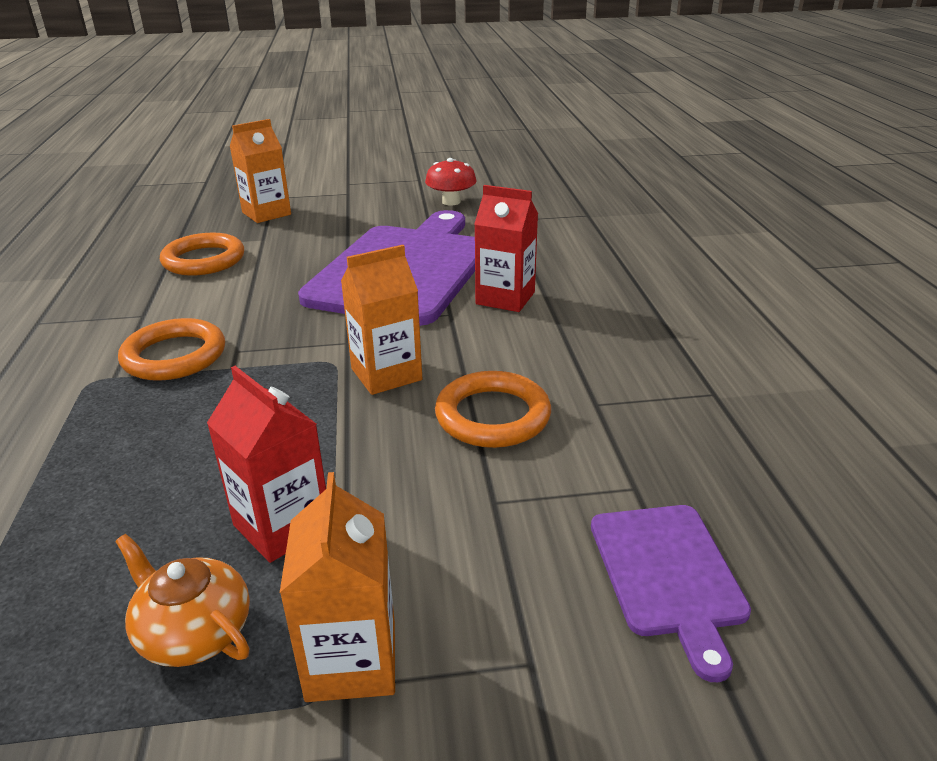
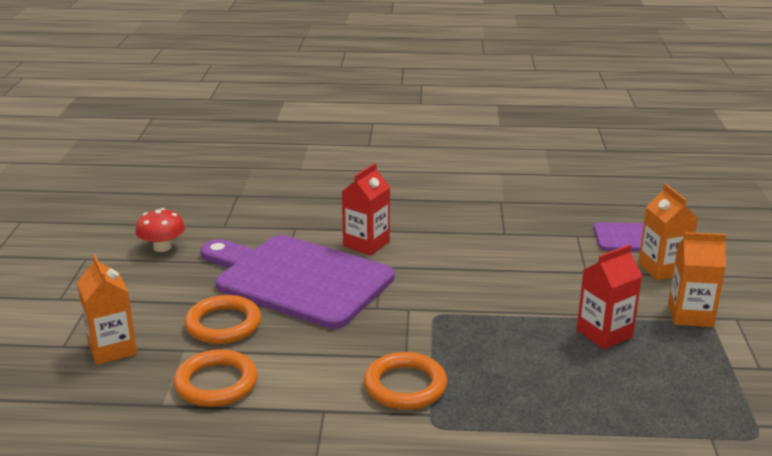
camera: 80 degrees left, 5 degrees down
orange teapot [115,534,250,667] -> none
orange carton [341,245,422,395] -> orange carton moved to [638,184,698,280]
orange ring [435,371,551,448] -> orange ring moved to [184,295,261,344]

